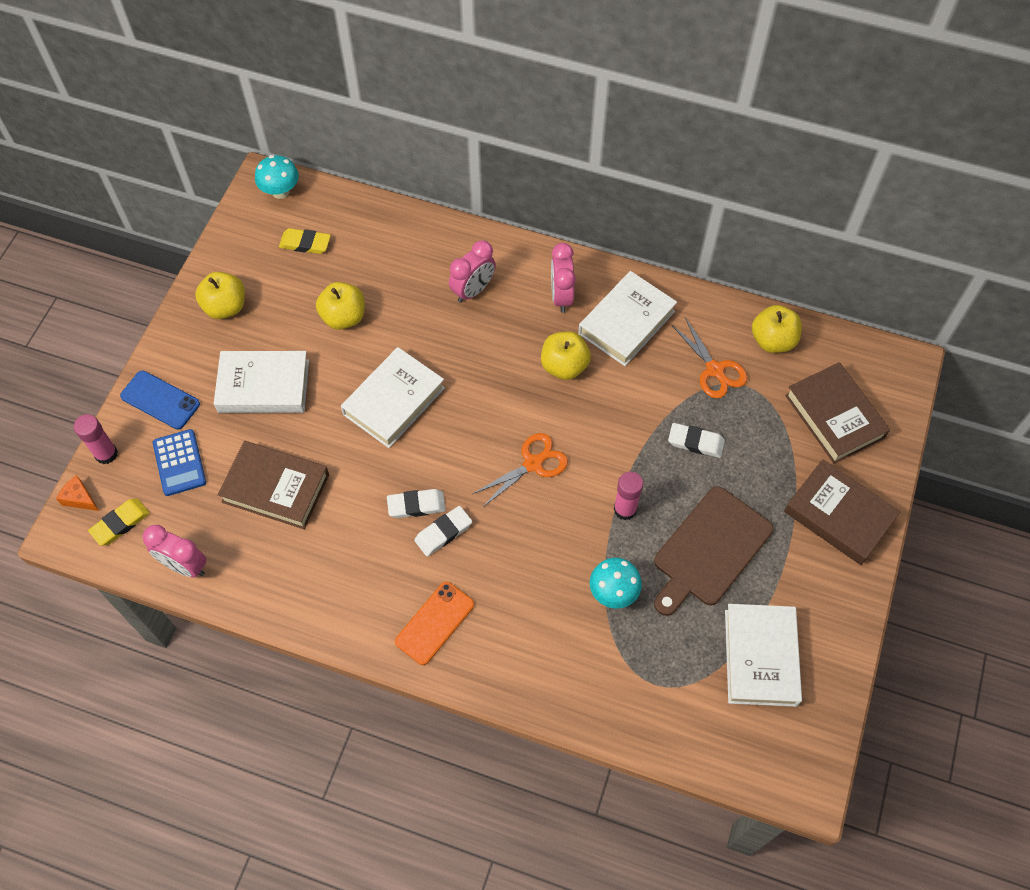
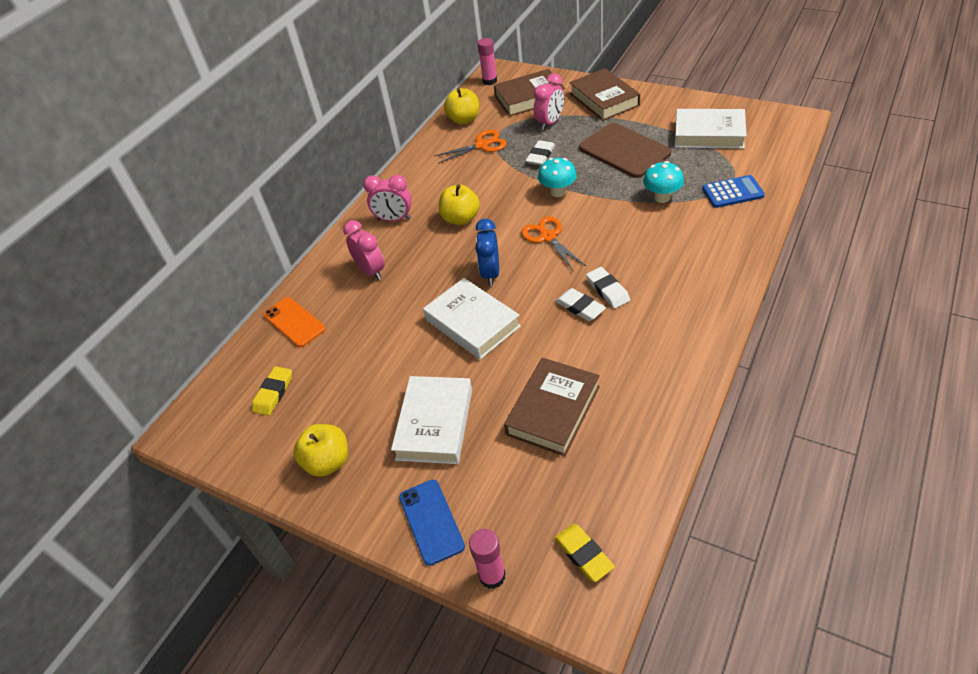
camera: 75 degrees left, 15 degrees down
orange cheese [56,475,99,511] -> none
blue phone [120,371,200,429] -> blue phone turned 60 degrees counterclockwise [399,480,465,566]
pink clock [142,525,207,577] -> pink clock moved to [534,73,564,130]
blue calculator [153,429,206,496] -> blue calculator moved to [702,175,765,208]
turquoise mushroom [255,155,299,199] -> turquoise mushroom moved to [538,158,577,197]
yellow apple [316,282,365,330] -> none
white eraser [387,489,446,518] -> white eraser turned 45 degrees counterclockwise [555,288,606,321]
orange phone [395,582,474,665] -> orange phone moved to [263,297,326,347]
white book [578,271,677,366] -> none
pink glue stick [614,472,643,520] -> pink glue stick moved to [477,38,497,85]
brown book [784,459,900,565] -> brown book turned 75 degrees counterclockwise [569,68,640,121]
none -> blue clock [475,219,499,286]

